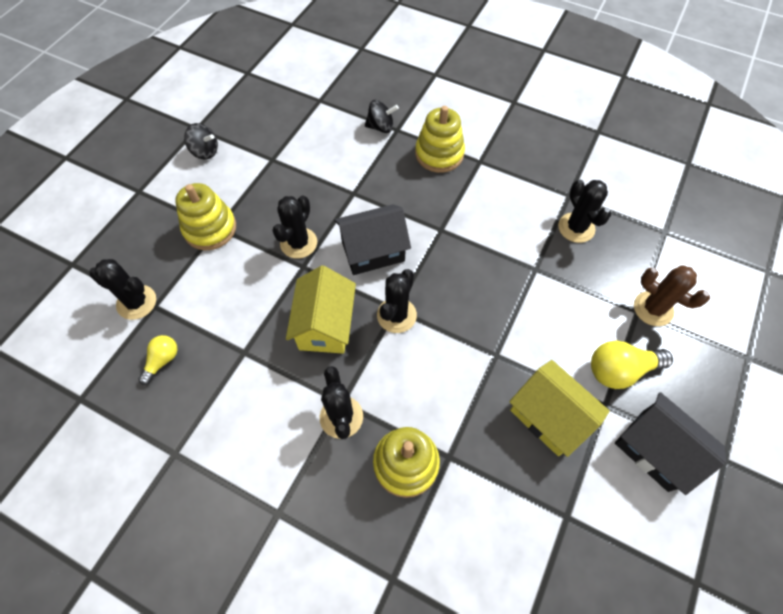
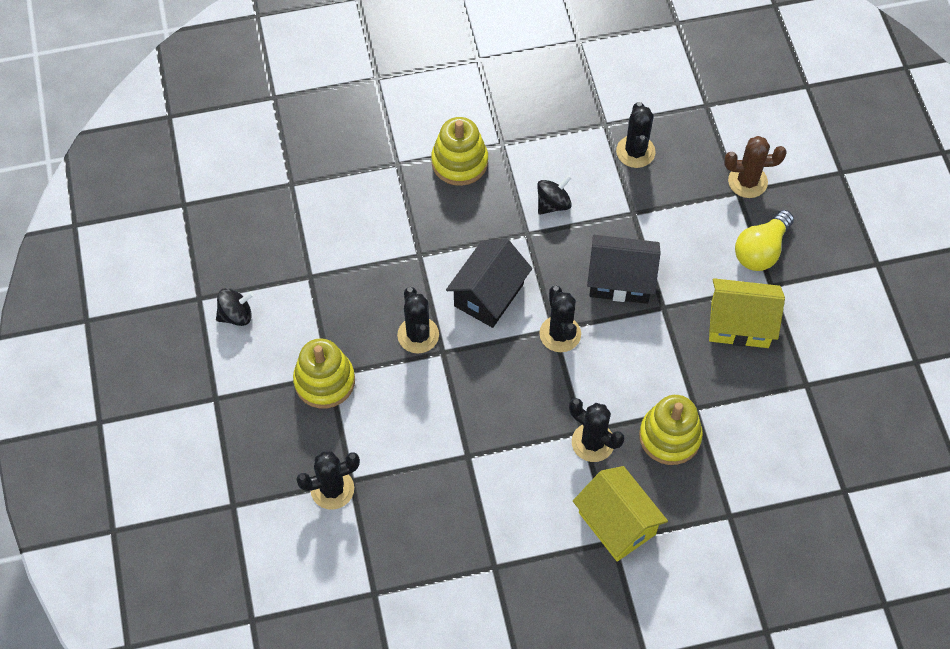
camera: 40 degrees left, 0 degrees up
yellow light bulb [138,335,178,385] -> none
yellow house [286,266,356,354] -> yellow house moved to [573,466,668,562]
black spinning top [365,100,399,133] -> black spinning top moved to [537,175,572,215]
black cactus [558,180,611,243] -> black cactus turned 60 degrees clockwise [616,102,656,168]
black house [615,392,726,495] -> black house moved to [587,235,661,304]

